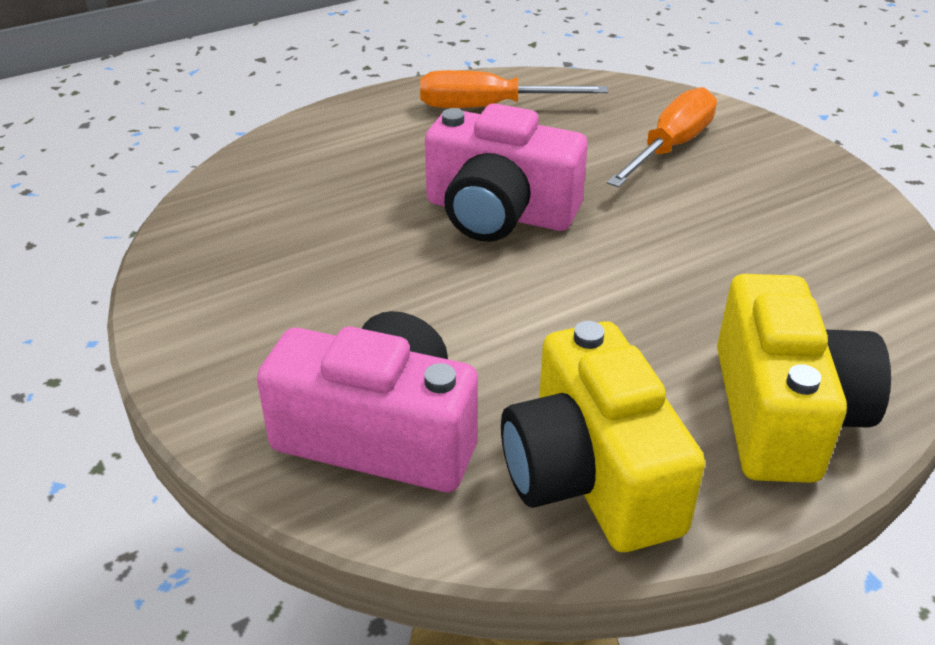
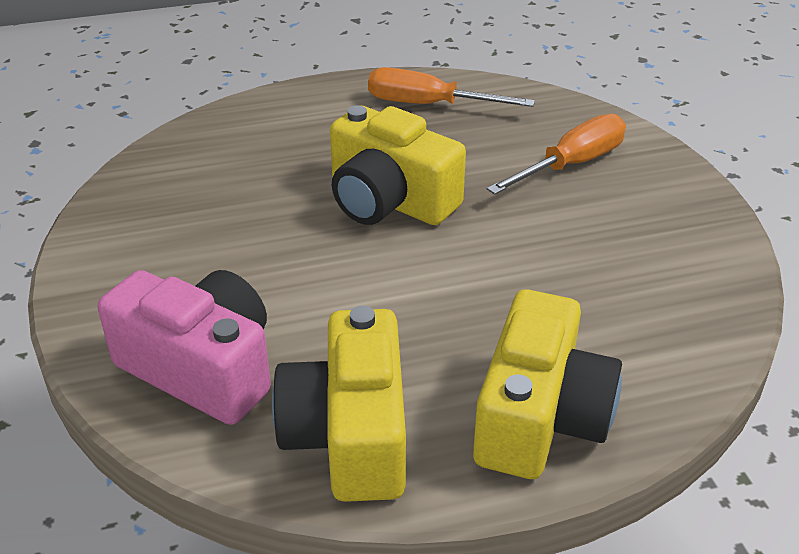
camera: 15 degrees right, 0 degrees up
pink camera [425,103,588,242] -> yellow camera [330,105,466,225]

